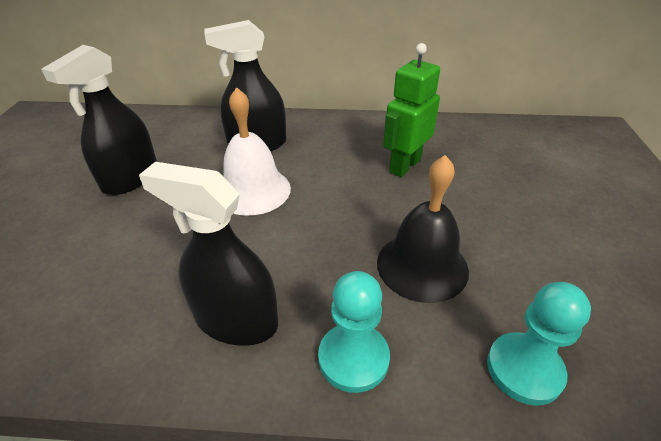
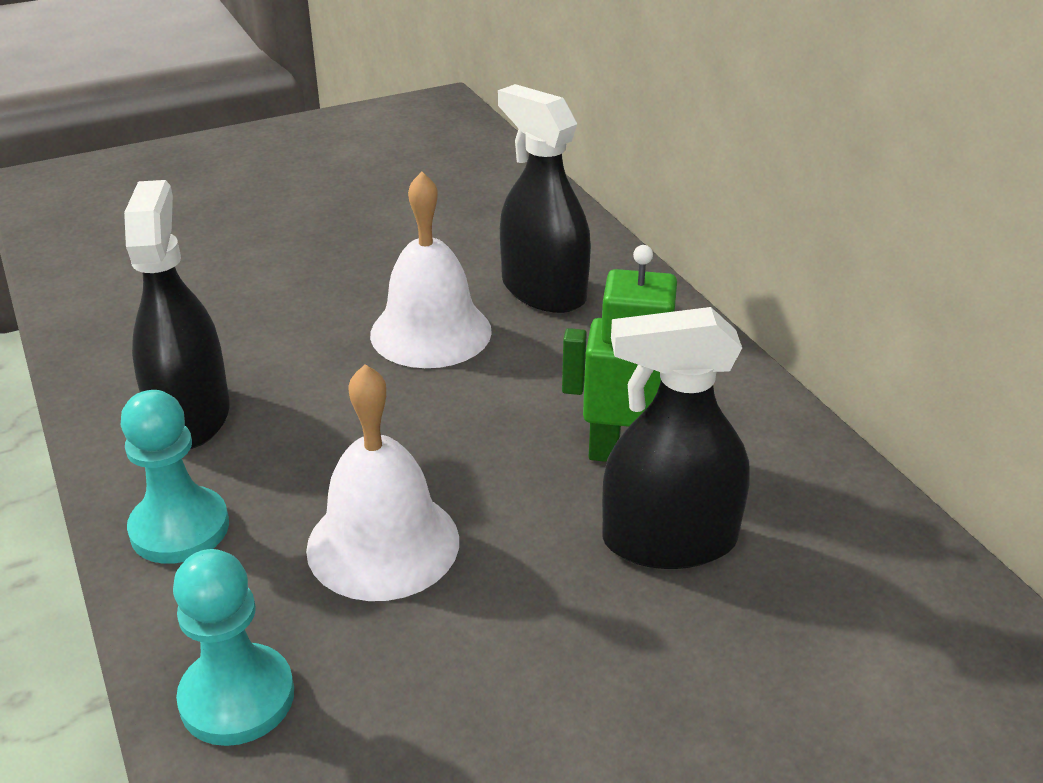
camera: 60 degrees right, 5 degrees down
black spray bottle [41,45,157,195] -> black spray bottle moved to [602,307,749,569]
black bell [377,155,469,303] -> white bell [306,364,459,601]

